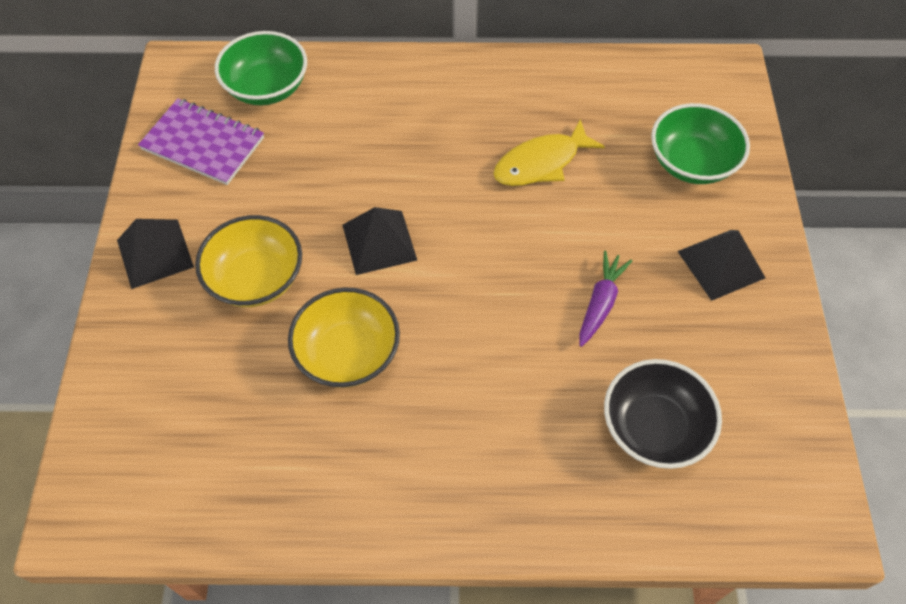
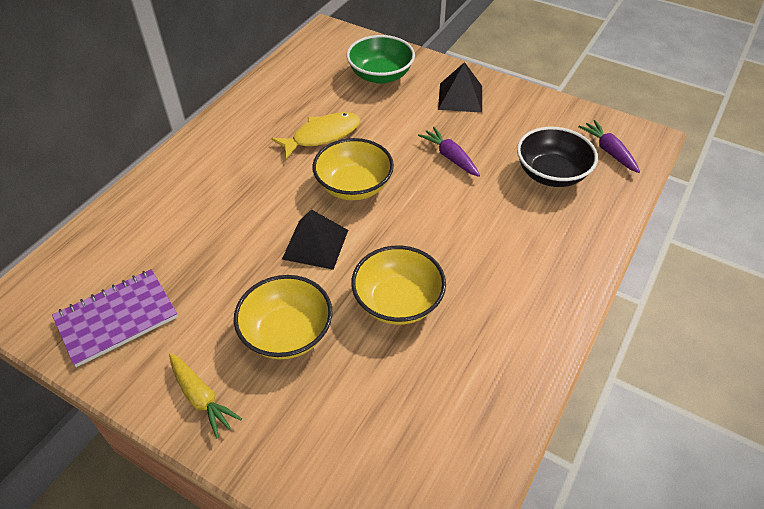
camera: 60 degrees left, 10 degrees down
black pyramid [117,219,194,289] -> yellow carrot [169,353,242,438]
green bowl [215,31,307,105] -> none
yellow fish [493,119,605,186] -> yellow fish turned 120 degrees counterclockwise [271,112,361,159]
none -> yellow bowl [312,138,394,200]
none -> purple carrot [578,120,640,173]

